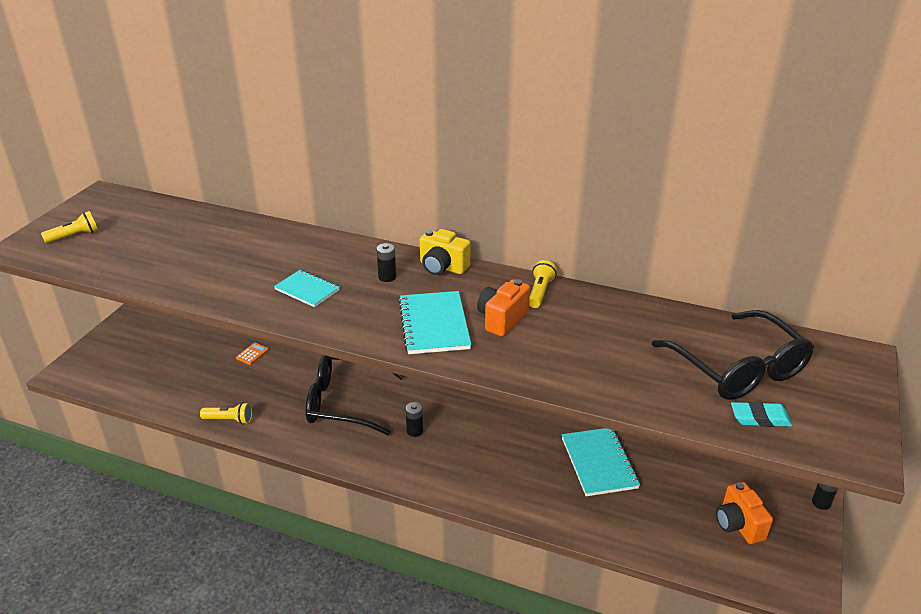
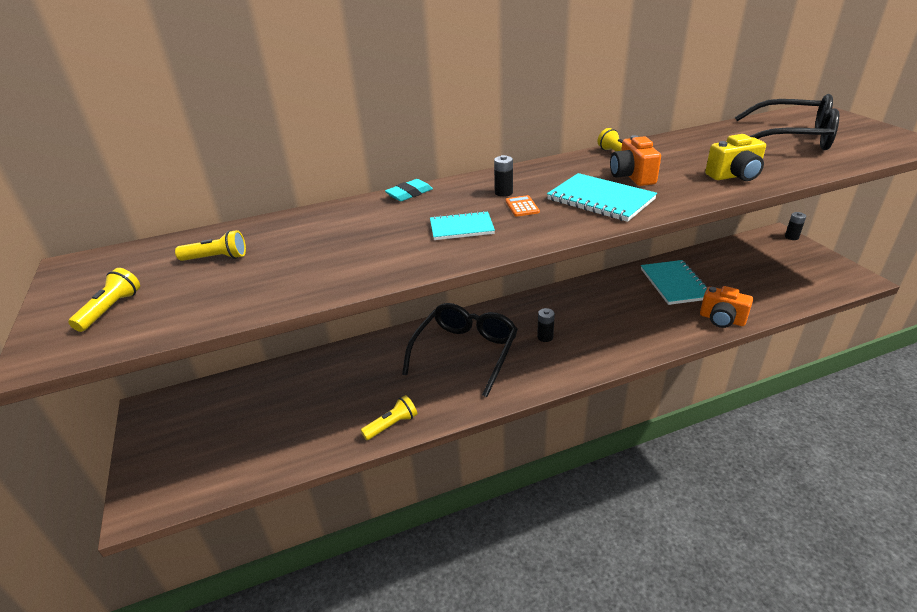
camera: 40 degrees left, 0 degrees up
orange calculator [236,343,269,365] -> orange calculator moved to [506,195,540,217]
black glasses [306,355,404,435] -> black glasses turned 150 degrees clockwise [402,303,518,397]
yellow camera [420,229,471,275] -> yellow camera moved to [705,134,766,181]
turquoise notebook [562,428,640,496] -> turquoise notebook turned 45 degrees clockwise [641,260,708,305]
orange camera [716,482,773,544] -> orange camera moved to [700,286,753,328]
turquoise eraser [731,401,792,427] -> turquoise eraser moved to [385,179,433,201]
none -> yellow flashlight [175,230,246,261]

